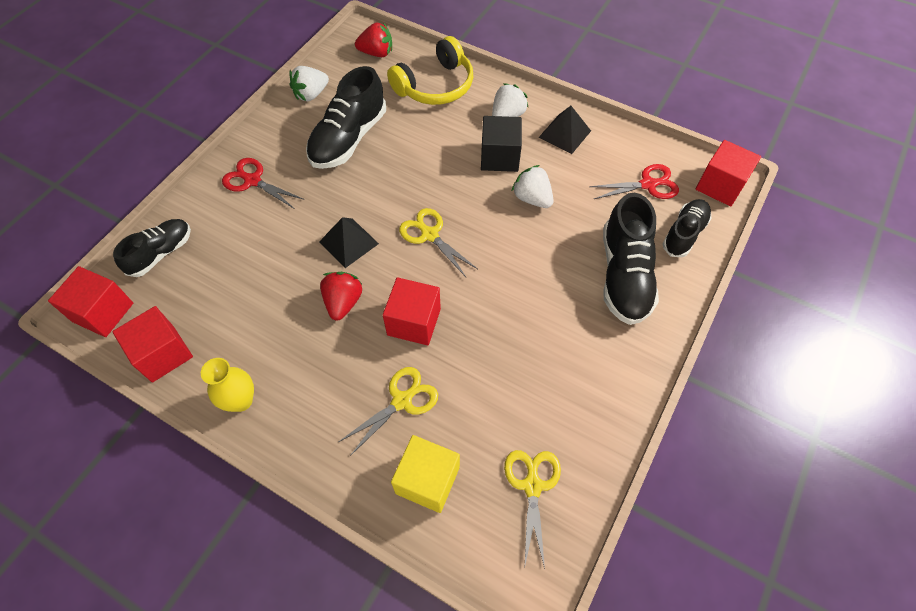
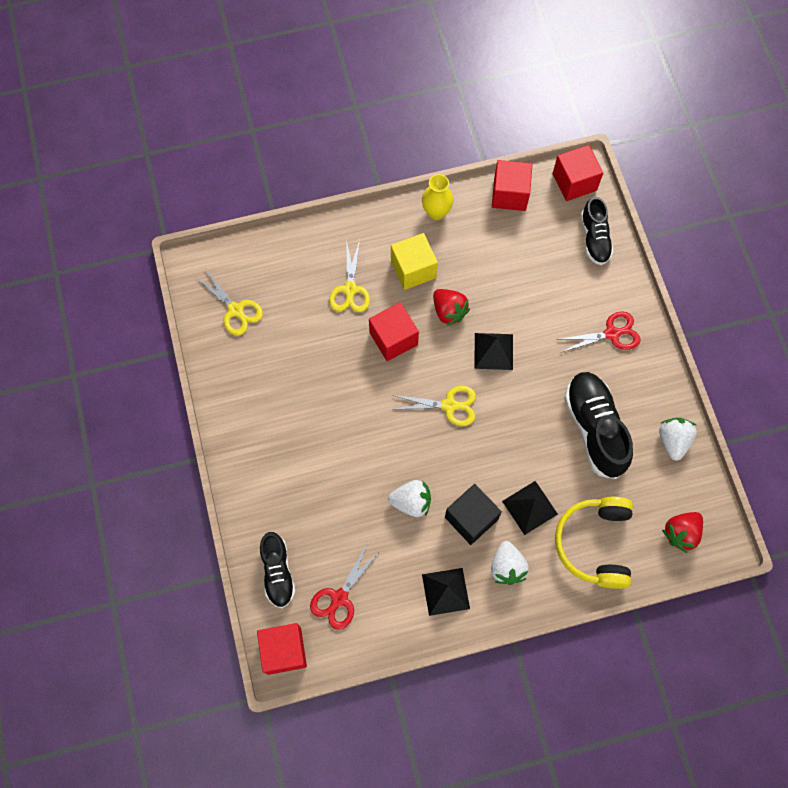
camera: 135 degrees right, 10 degrees up
yellow cube [391,435,460,513] -> yellow cube moved to [391,233,438,290]
black shoe [603,193,659,325] -> none
none -> black pyramid [502,481,558,535]

